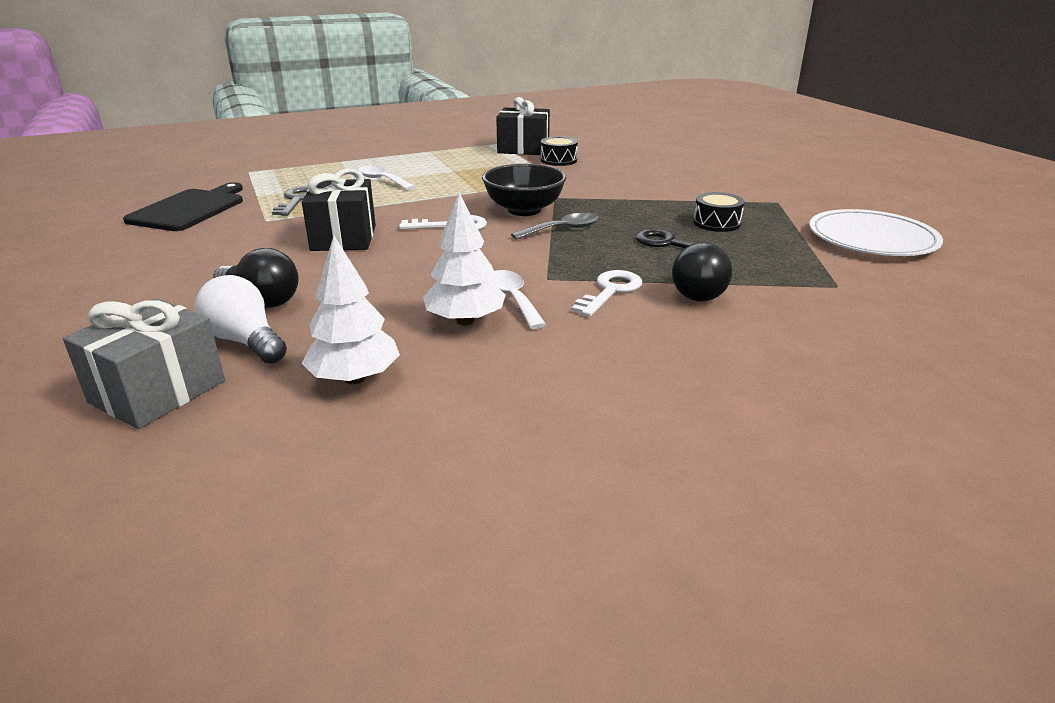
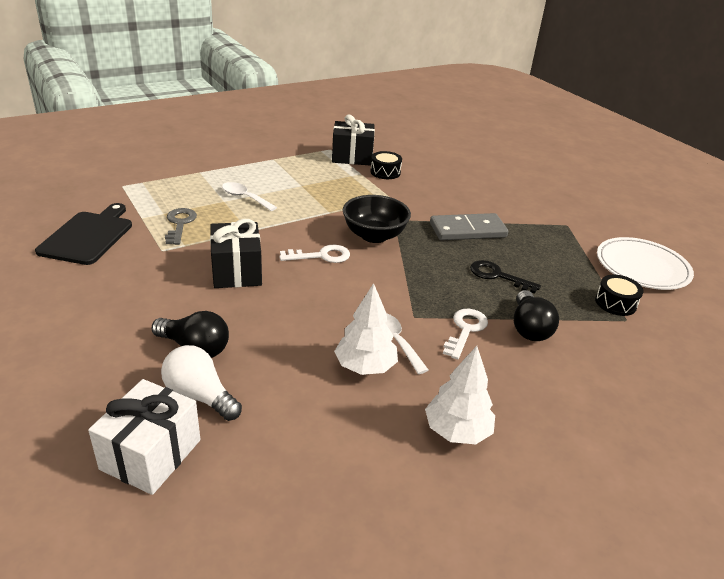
camera: 10 degrees left, 5 degrees up
grey gift [63,298,225,429] -> white gift [88,379,201,495]
white tree [301,236,400,384] -> white tree moved to [425,346,495,444]
grey spoon [511,213,599,240] -> none
black drum [693,192,745,232] -> black drum moved to [595,275,644,316]
none -> grey domino [430,213,508,240]

